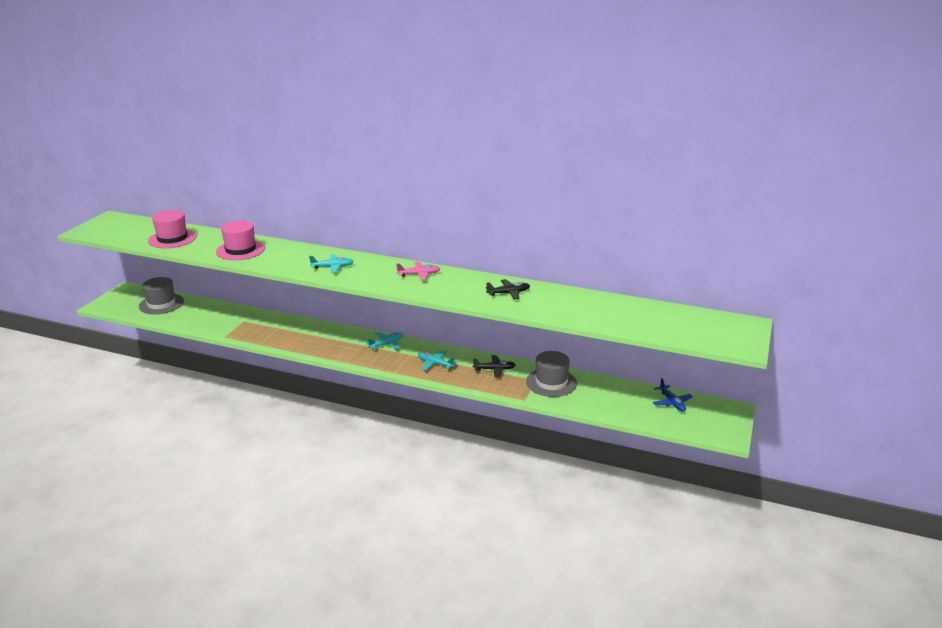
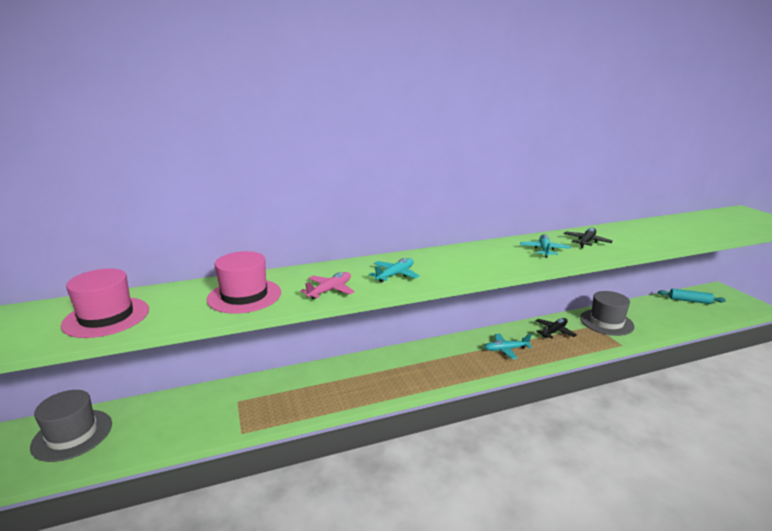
camera: 40 degrees left, 5 degrees down
turquoise plane [366,332,403,349] -> turquoise plane moved to [520,234,571,258]
pink plane [396,262,441,280] -> pink plane moved to [300,272,355,299]
blue plane [653,378,693,412] -> turquoise rolling pin [658,289,726,304]

